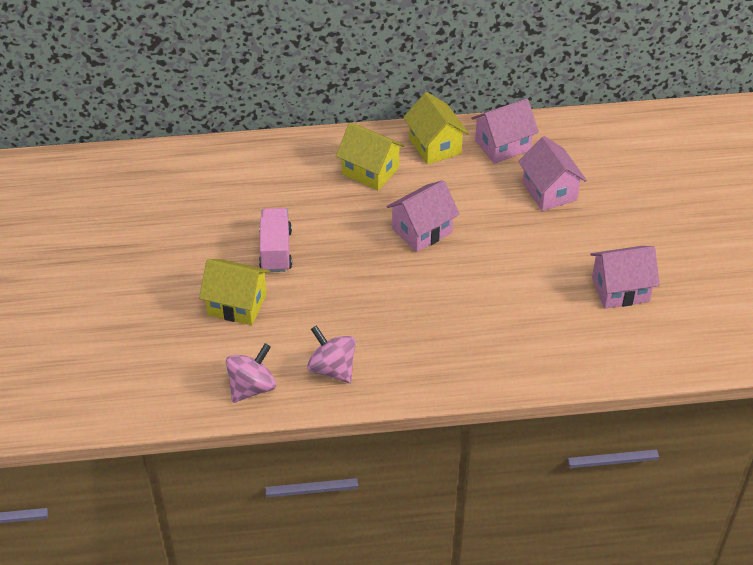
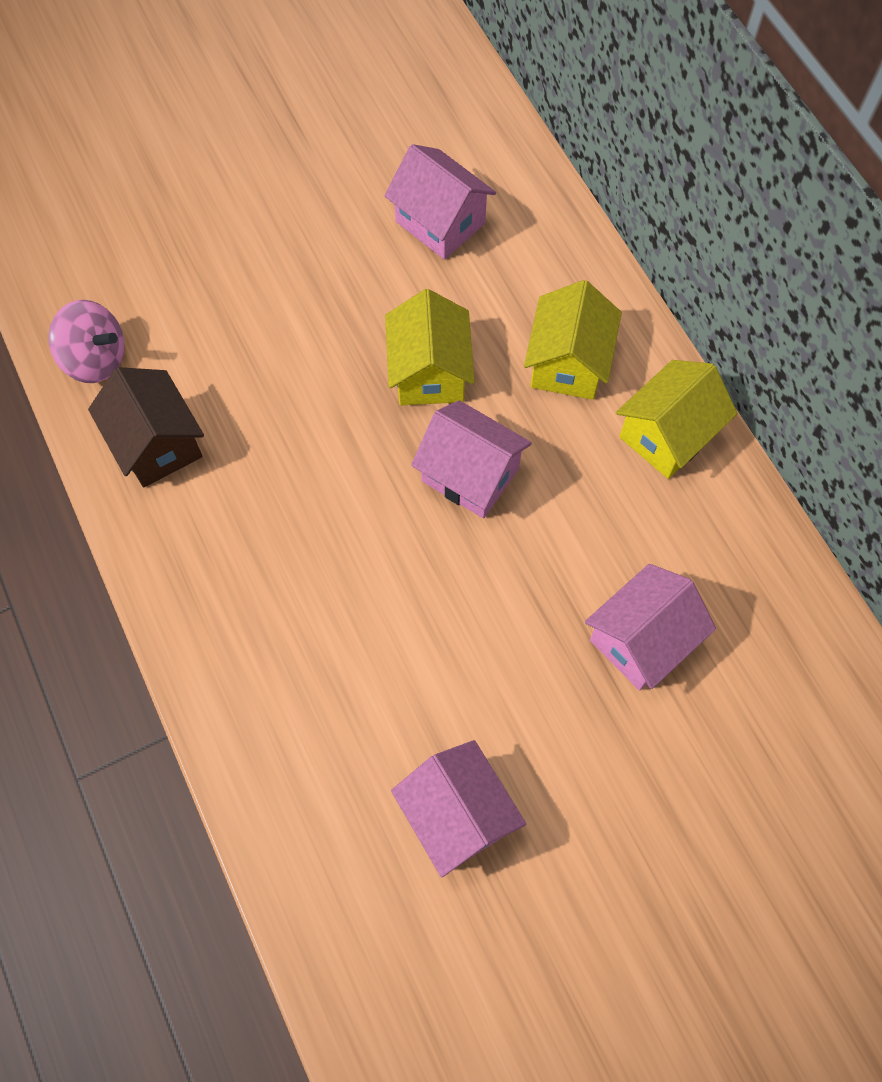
camera: 70 degrees right, 20 degrees up
yellow house [199,259,270,325] -> yellow house moved to [385,289,475,405]
pink truck [259,208,292,272] -> none
pink spinning top [307,325,356,383] -> brown house [88,367,204,487]
pink house [471,98,539,164] -> pink house moved to [384,144,496,260]

